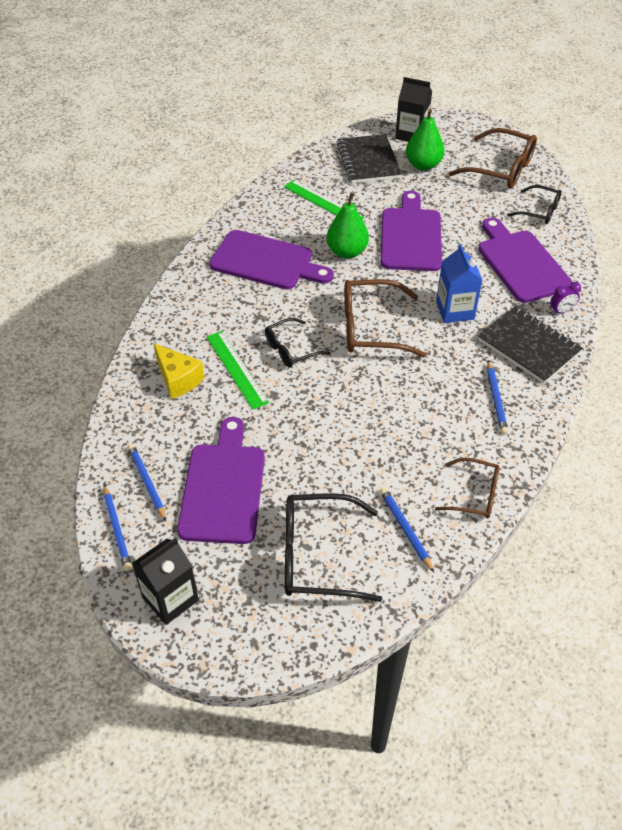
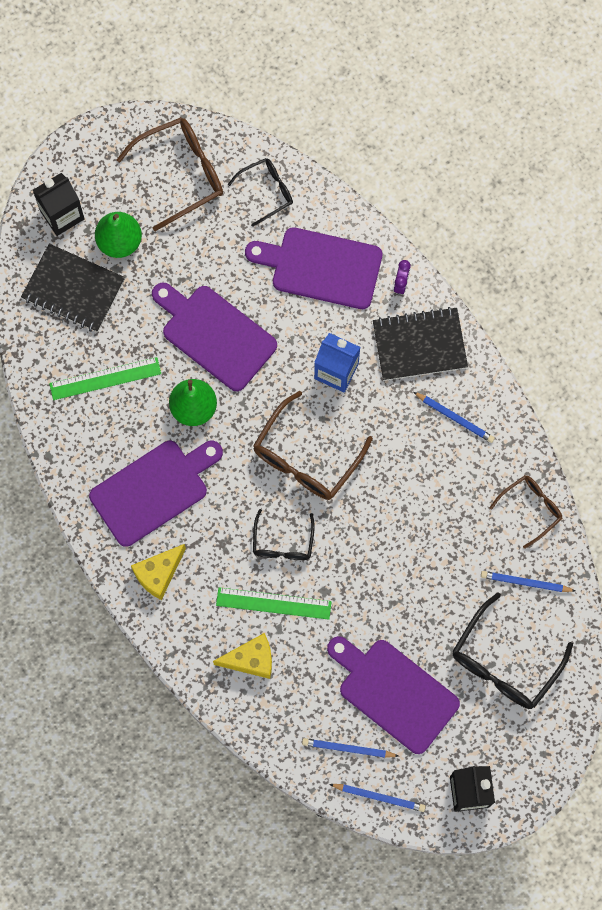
camera: 55 degrees left, 25 degrees up
none -> yellow cheese [131,544,186,600]

